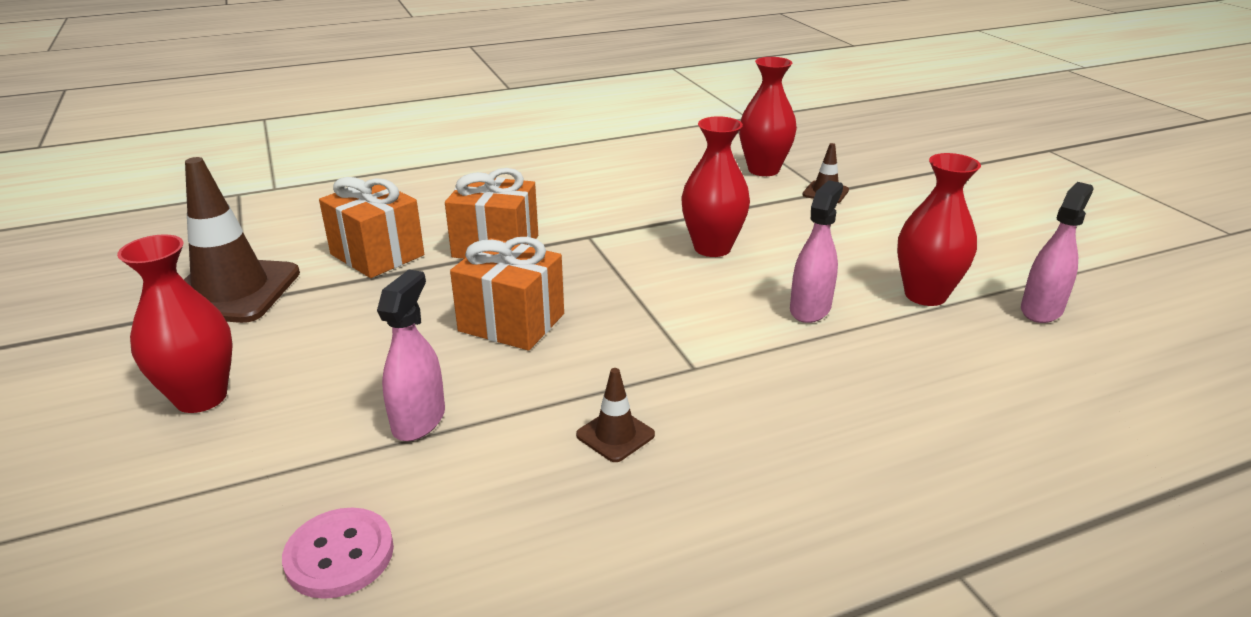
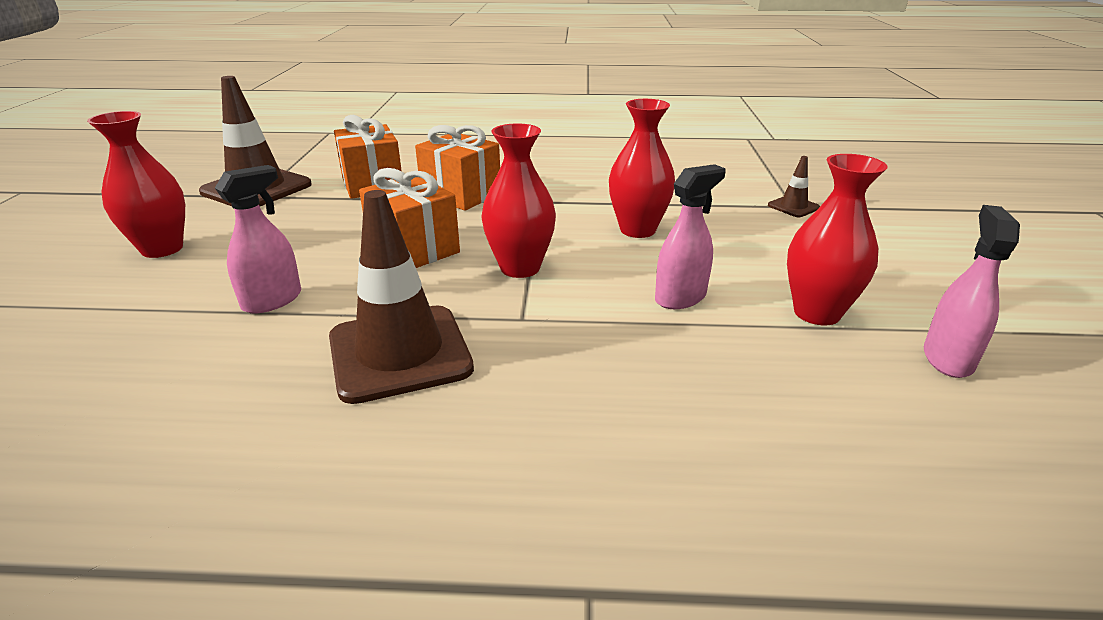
camera: 25 degrees right, 0 degrees up
pink button [282,507,394,599] -> none
brown traffic cone [576,368,655,462] -> brown traffic cone [329,190,474,404], size x2.21
red vase [739,57,797,176] -> red vase moved to [481,124,556,278]
pink spray bottle [1021,182,1094,323] -> pink spray bottle turned 45 degrees counterclockwise [924,205,1020,378]

